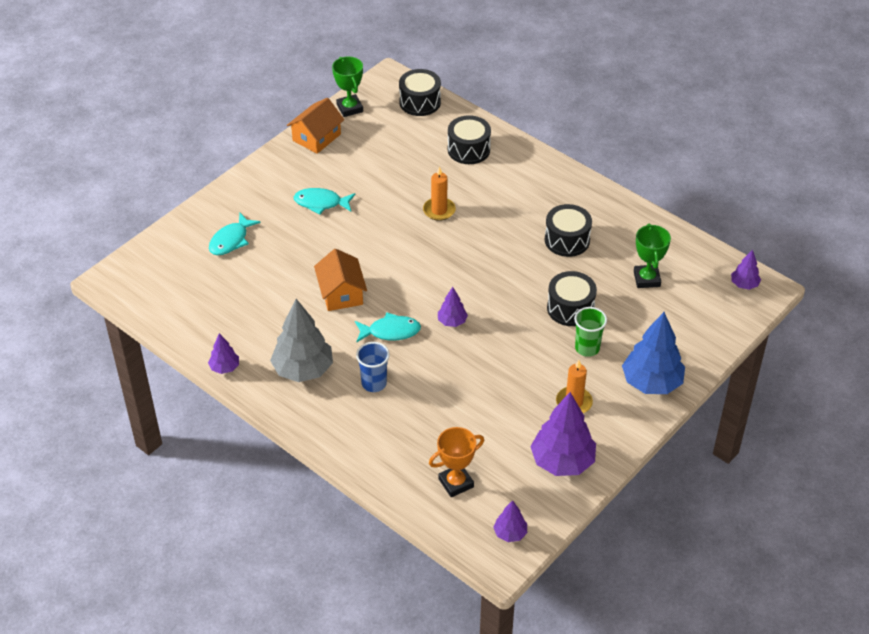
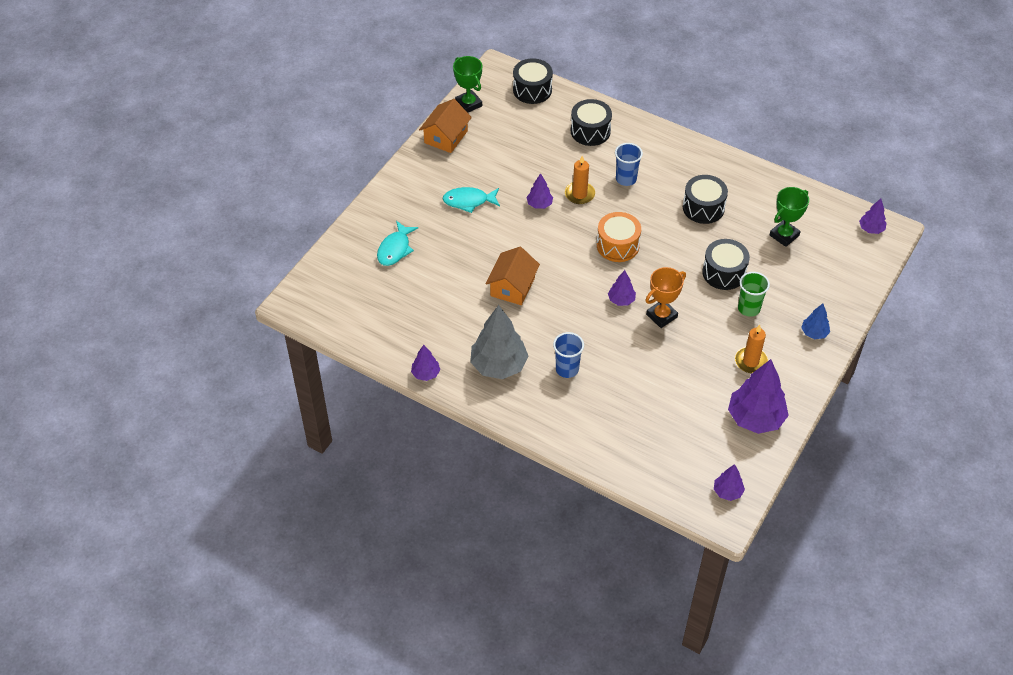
camera: 10 degrees left, 5 degrees up
orange house [314,249,367,311] -> orange house turned 45 degrees clockwise [486,247,540,305]
turquoise fish [355,312,421,343] -> none
orange trophy [429,427,484,497] -> orange trophy moved to [645,267,686,328]
blue tree [622,312,685,394] -> blue tree [801,304,830,339], size x0.50
green trophy [634,223,671,288] -> green trophy turned 60 degrees clockwise [770,187,809,247]
none -> purple tree [527,173,553,209]
none -> orange drum [597,212,641,262]
none -> blue cup [615,143,643,186]

